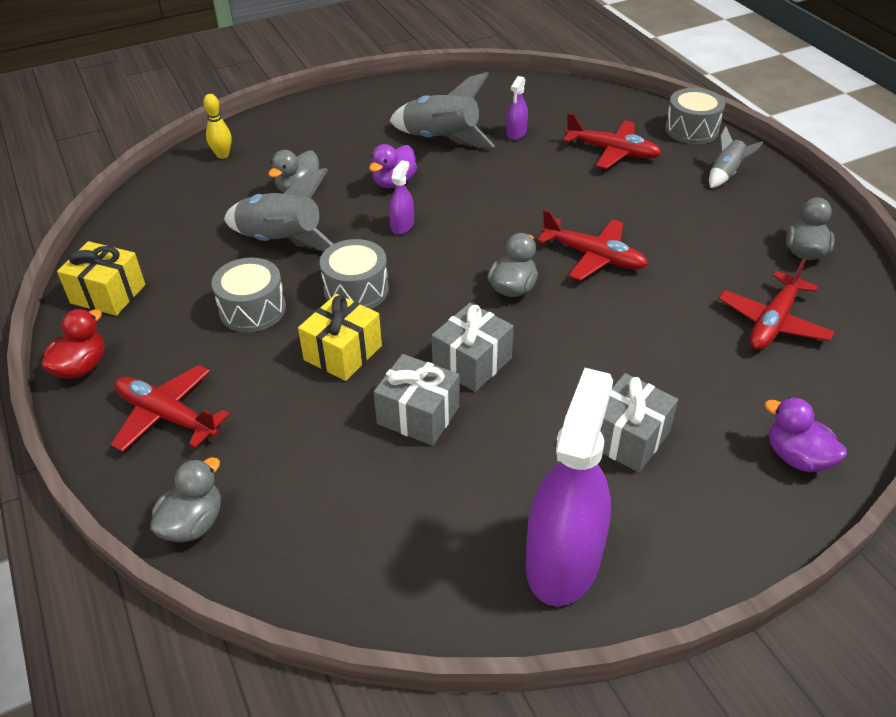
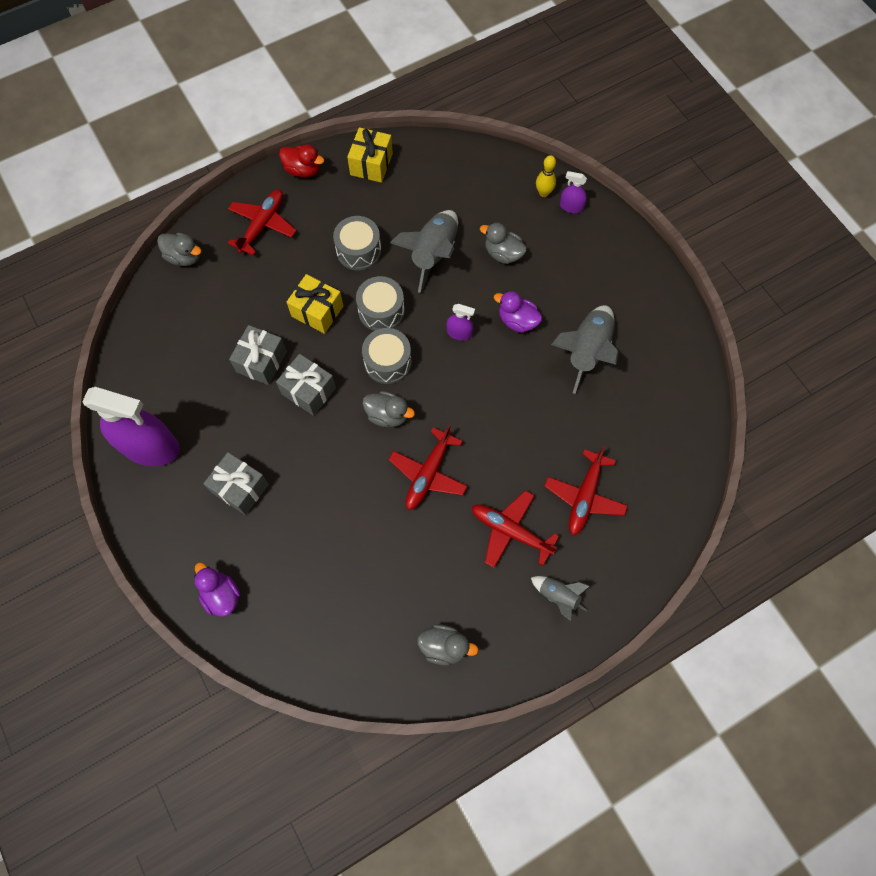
camera: 85 degrees right, 25 degrees up
purple spray bottle [507,76,528,140] -> purple spray bottle moved to [560,171,587,213]
grey drum [665,88,725,144] -> grey drum moved to [362,328,412,384]
red plane [719,258,834,350] -> red plane moved to [472,490,559,568]
purple duck [765,397,847,472] -> purple duck turned 75 degrees counterclockwise [194,562,240,616]

